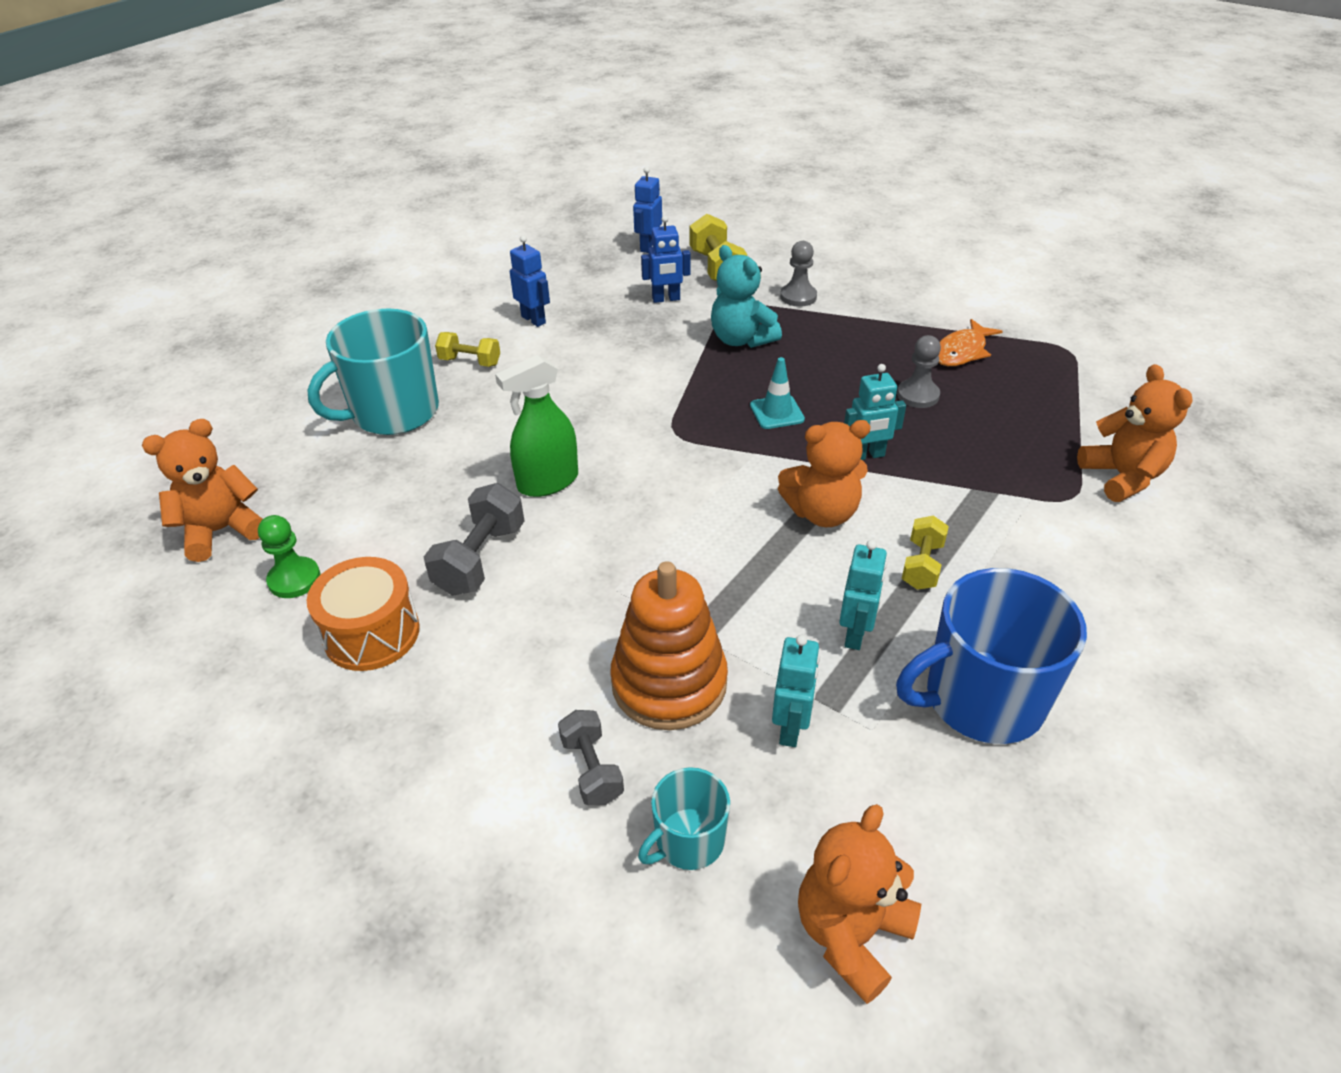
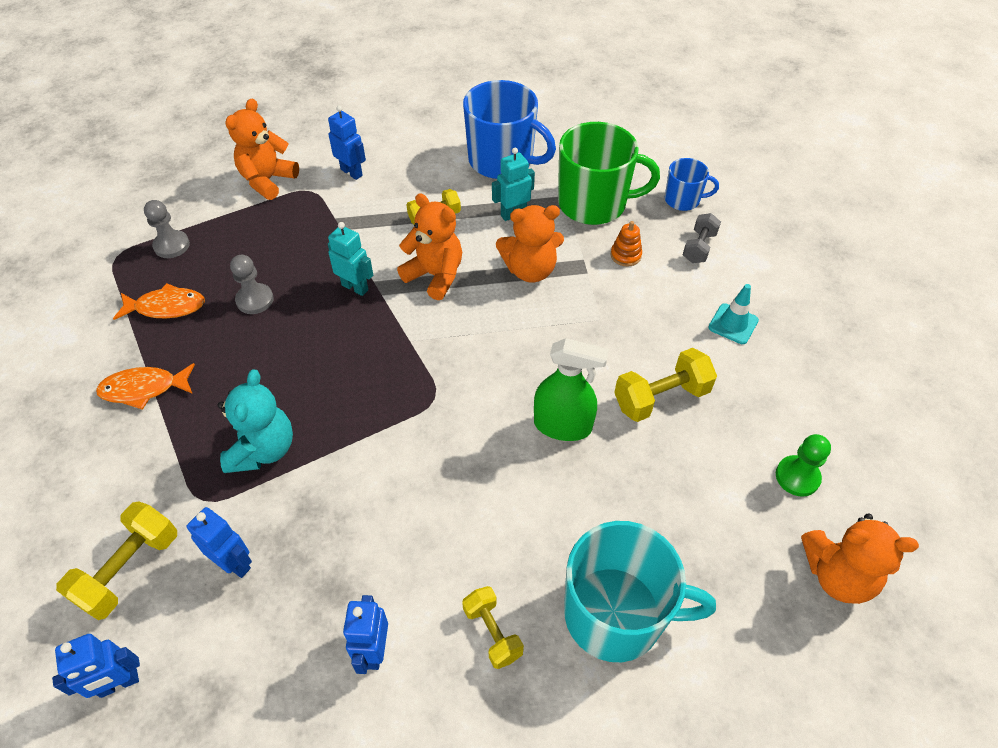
camera: 135 degrees left, 10 degrees up
orange drum [306,557,420,671] -> none
grey dumbbell [424,483,524,596] -> yellow dumbbell [614,348,717,422]
orange stacking toy [610,561,728,730] -> orange stacking toy [611,221,642,267], size x0.43
turquoise mug [638,767,730,870] -> blue mug [665,158,719,211]
turquoise traffic cone [750,357,805,429] -> turquoise traffic cone moved to [708,284,759,344]
turquoise robot [772,635,820,747] -> green mug [558,122,660,225]
grey pawn [780,241,817,307] -> grey pawn moved to [144,200,190,258]
orange teddy bear [798,804,921,1004] -> orange teddy bear moved to [496,205,564,283]
none -> orange fish [96,363,195,410]
none -> blue robot [328,105,366,180]

